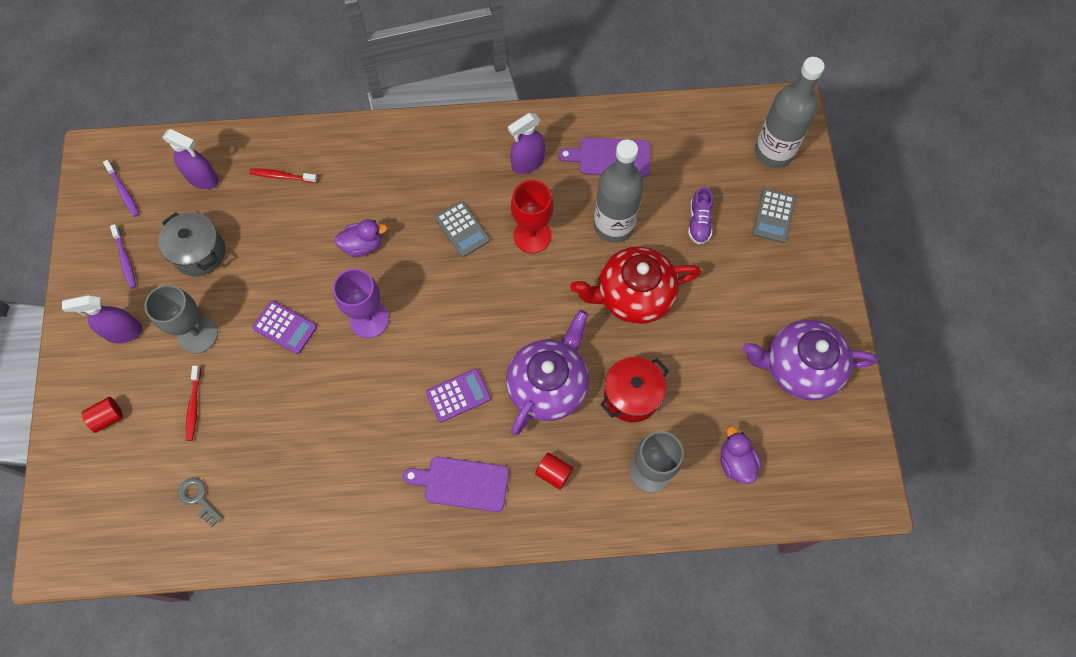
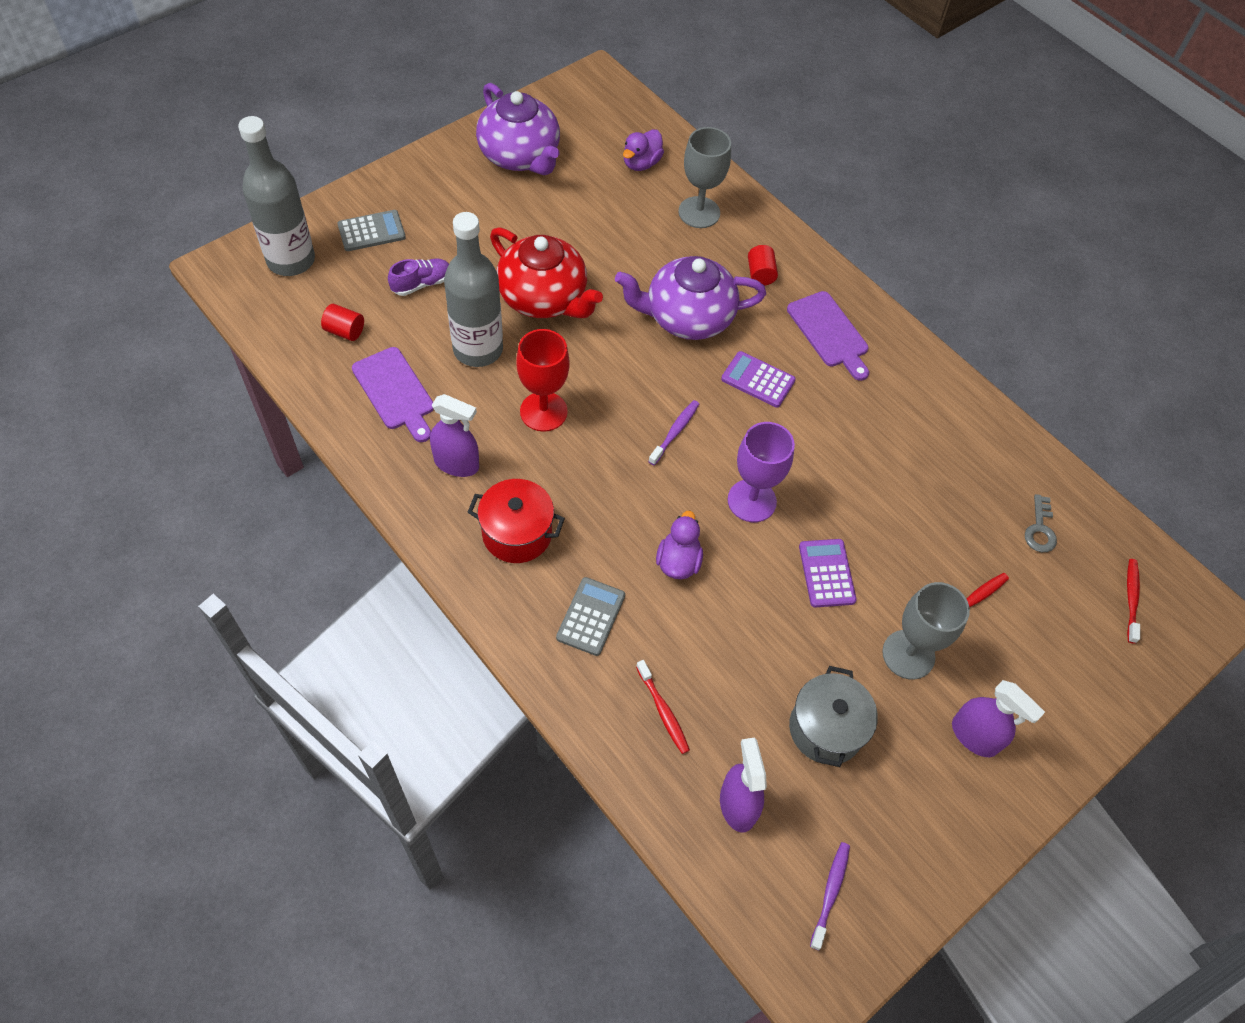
camera: 130 degrees left, 10 degrees down
red cylinder [82,397,123,433] -> red cylinder moved to [321,304,364,341]
purple toothbrush [110,224,136,289] -> purple toothbrush moved to [648,400,699,465]
purple duck [334,219,388,257] -> purple duck turned 60 degrees clockwise [656,511,703,579]
grey calculator [435,201,490,257] -> grey calculator moved to [556,577,625,656]
red pot [600,357,669,422] -> red pot moved to [467,479,565,563]
none -> red toothbrush [1127,559,1140,644]

